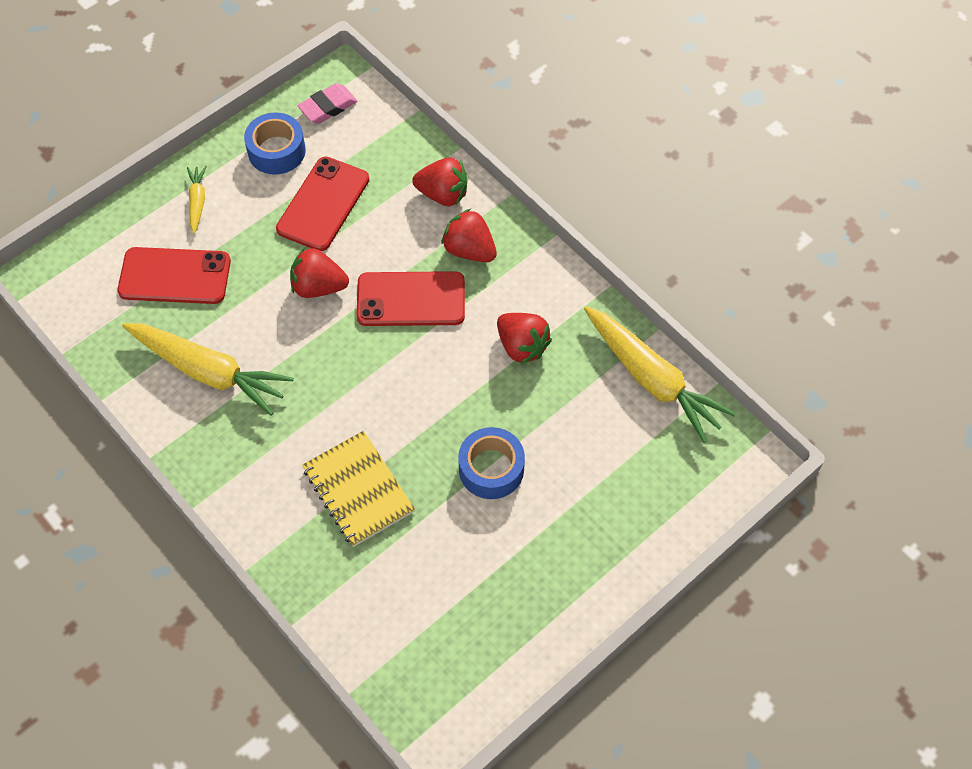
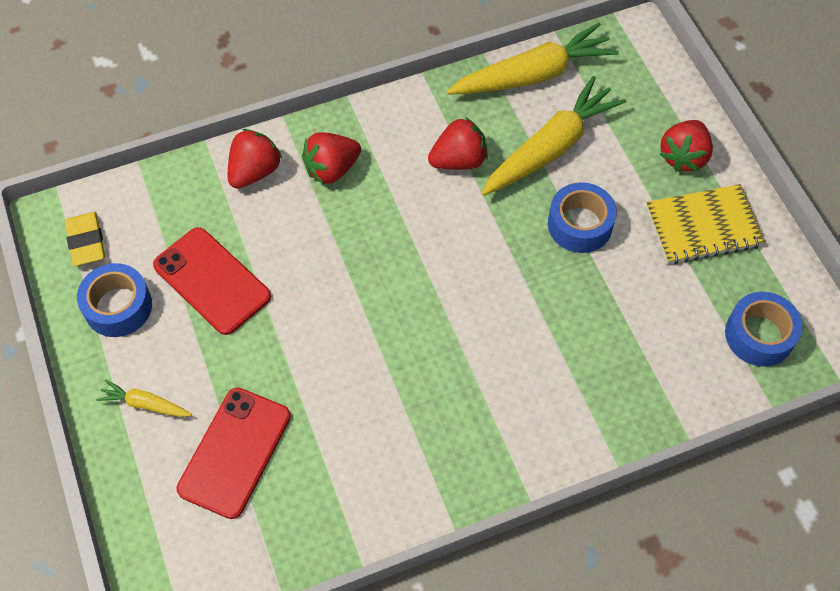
camera: 70 degrees left, 0 degrees up
yellow carrot [122,323,294,416] -> yellow carrot moved to [481,76,626,196]
red strawberry [290,248,349,298] -> red strawberry moved to [660,120,713,172]
pink eraser [297,83,357,124] -> yellow eraser [65,212,105,266]
yellow notebook [302,431,415,547] -> yellow notebook moved to [646,184,765,264]
red phone [356,271,465,326] -> none
none -> blue tape [725,292,803,367]

